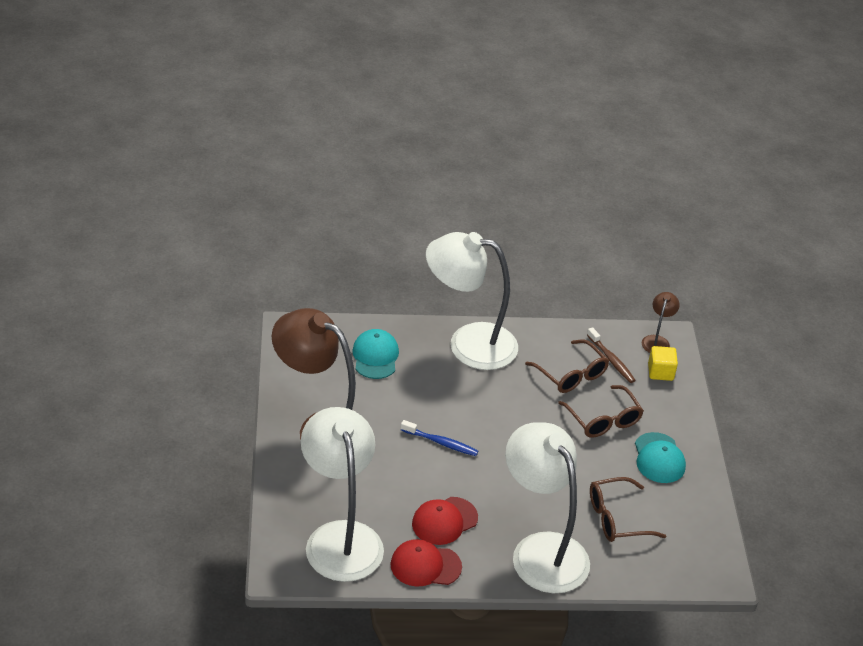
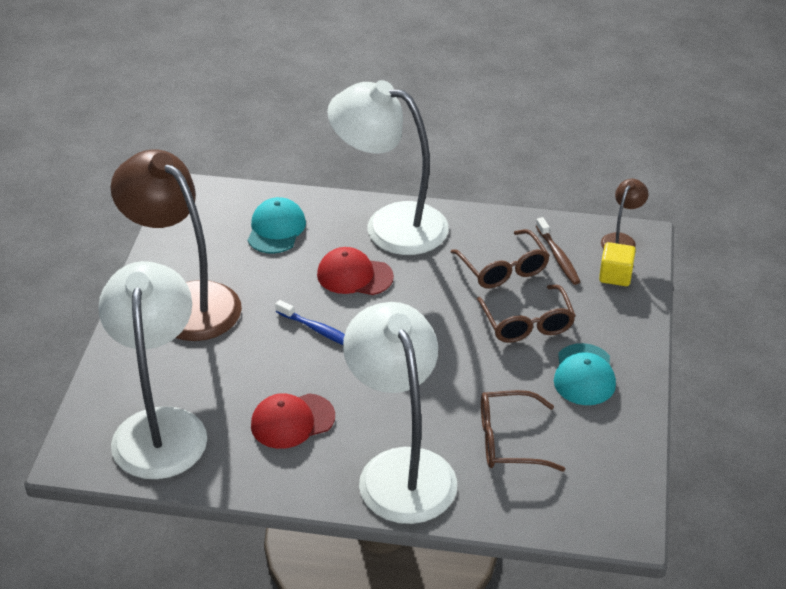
camera: 15 degrees right, 0 degrees up
red cap [390,539,462,586] -> red cap moved to [317,247,394,295]

